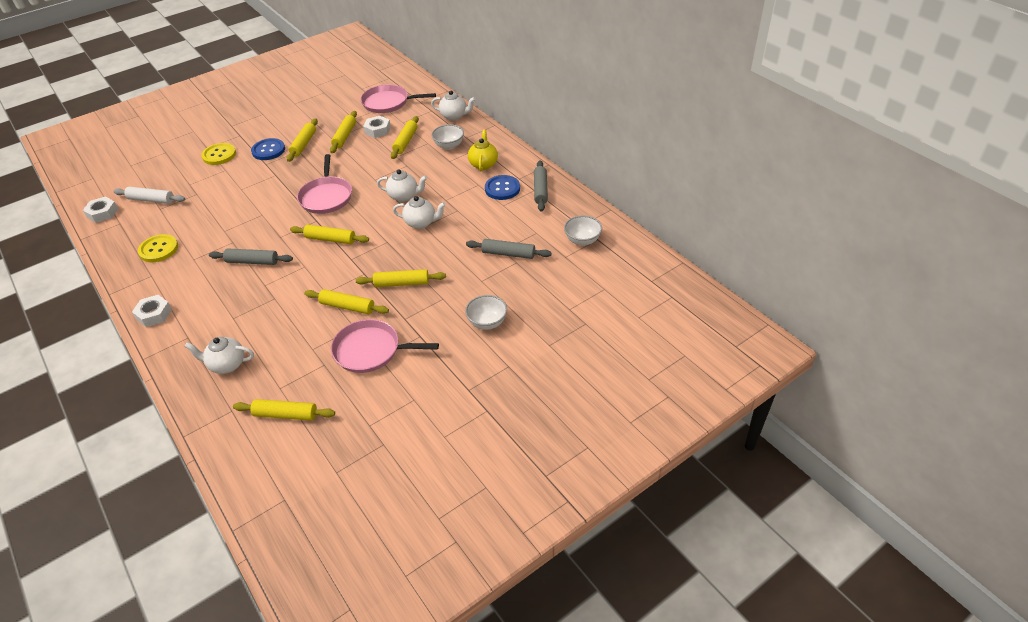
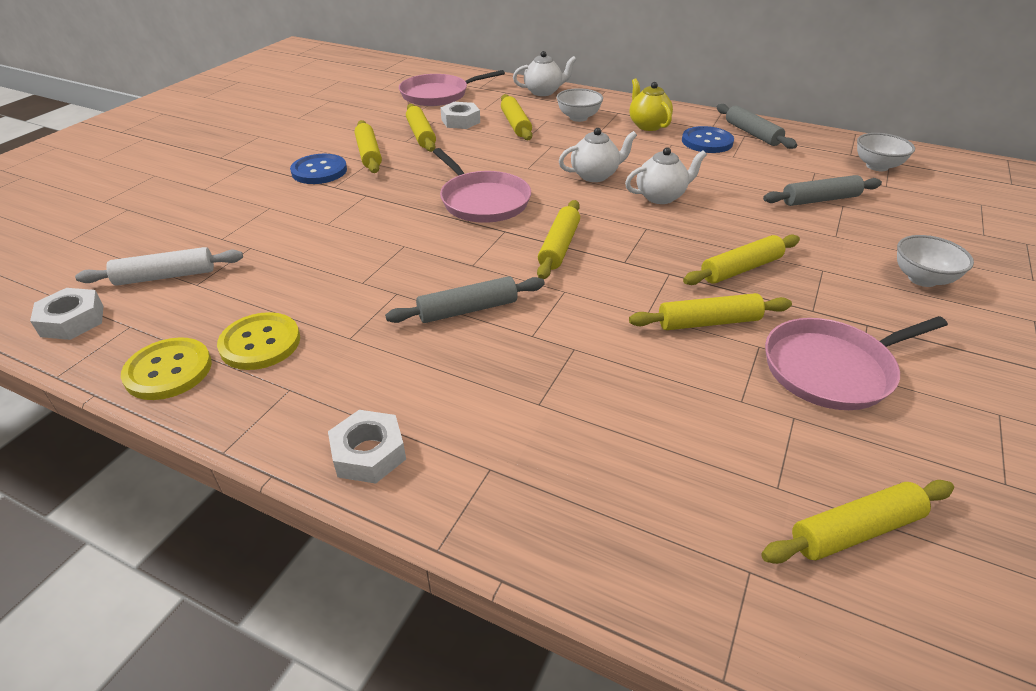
camera: 30 degrees left, 5 degrees down
white teapot [184,337,254,374] -> none
yellow button [201,143,236,165] -> yellow button moved to [121,337,212,400]
yellow rolling pin [290,225,369,244] -> yellow rolling pin turned 60 degrees counterclockwise [537,200,580,279]

